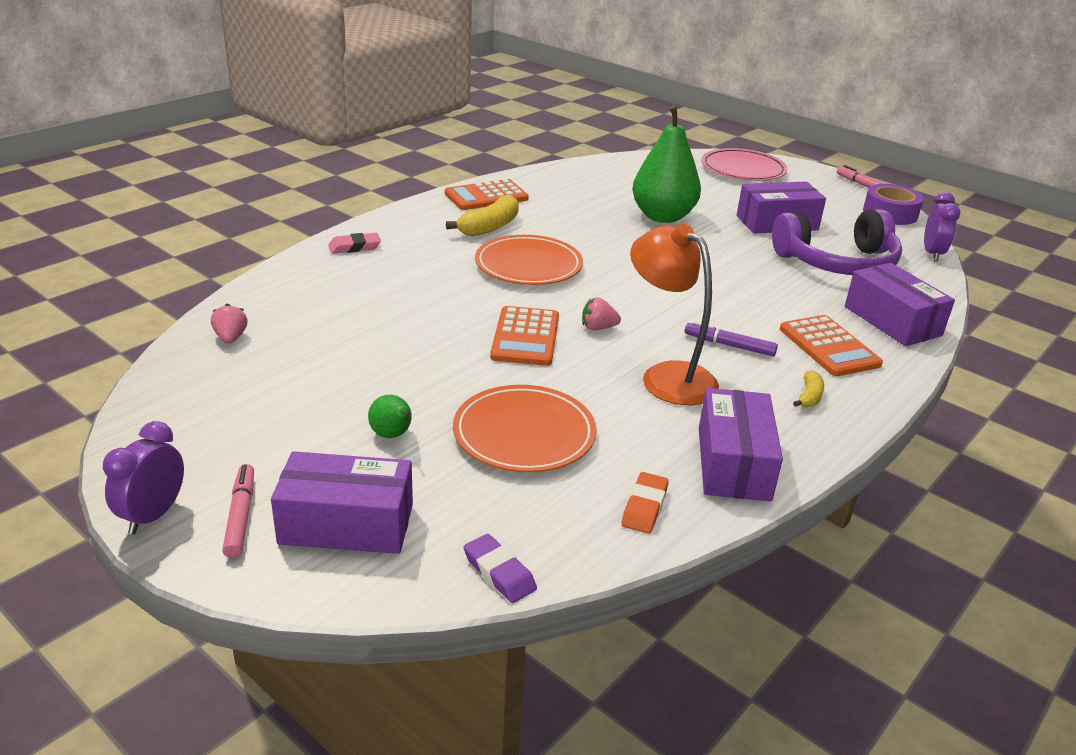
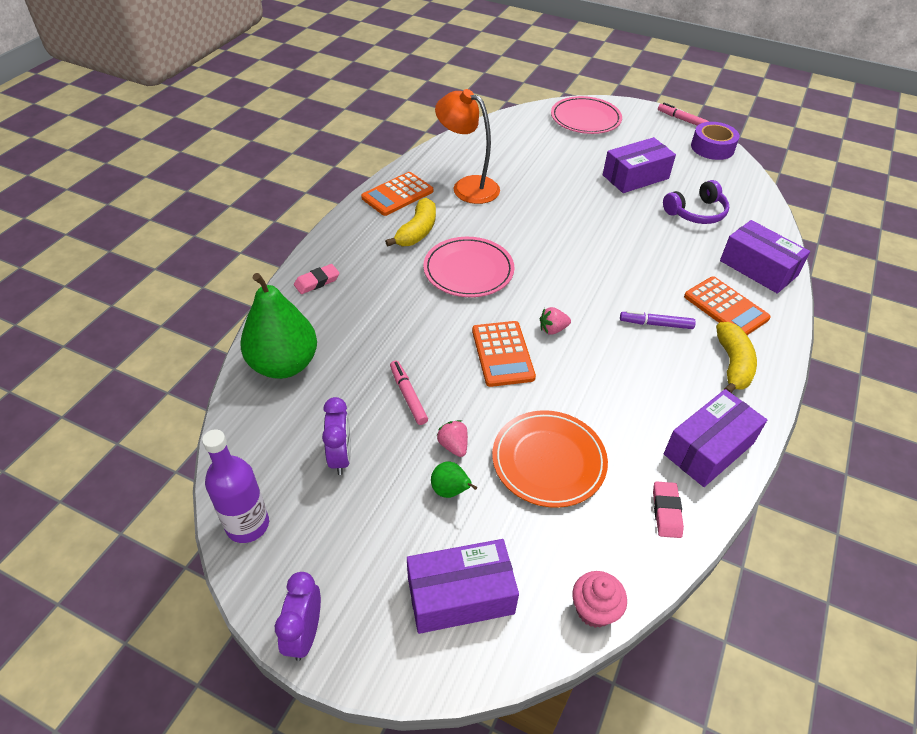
camera: 15 degrees left, 15 degrees up
pink strawberry [211,304,248,343] -> pink strawberry moved to [437,420,468,457]
pink marker [222,464,254,558] -> pink marker moved to [390,360,428,425]
purple eraser [463,534,537,603] -> pink cupcake [572,571,627,628]
orange plate [475,235,583,285] -> pink plate [423,237,515,297]
orange eraser [622,472,669,534] -> pink eraser [653,481,684,538]
orange lamp [630,224,719,405] -> orange lamp moved to [435,89,500,204]
green pear [632,105,701,223] -> green pear moved to [240,273,317,379]
purple box [699,388,783,501] -> purple box turned 60 degrees clockwise [664,389,767,487]
purple headphones [772,209,902,275] -> purple headphones [663,180,729,224], size x0.64
yellow banana [793,370,824,407] -> yellow banana [716,322,757,393], size x1.88
purple clock [924,192,960,261] -> purple clock moved to [322,397,351,475]
none -> purple bottle [202,429,269,543]

